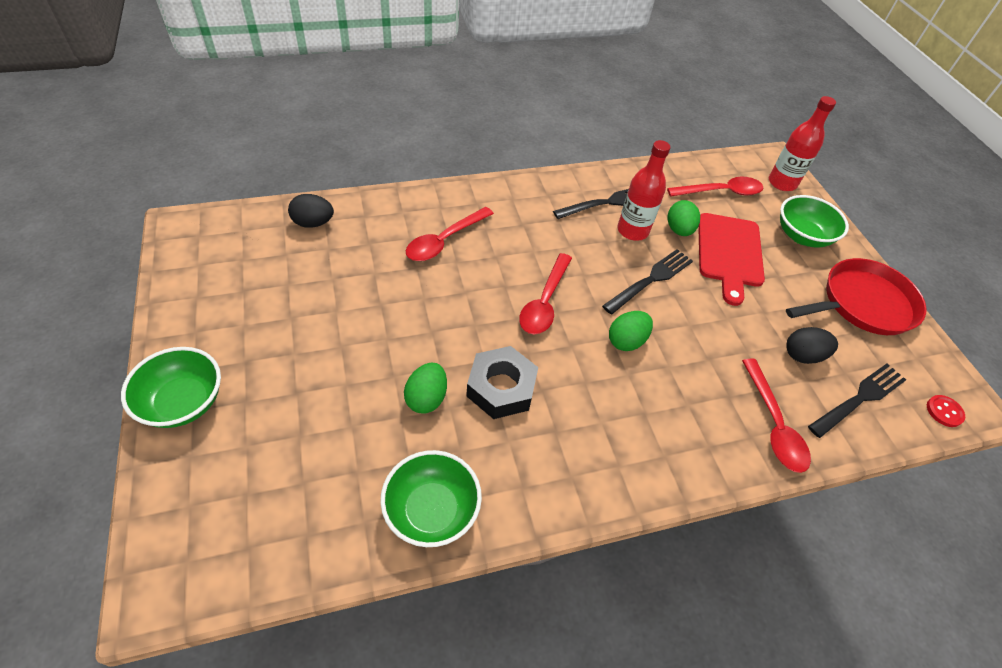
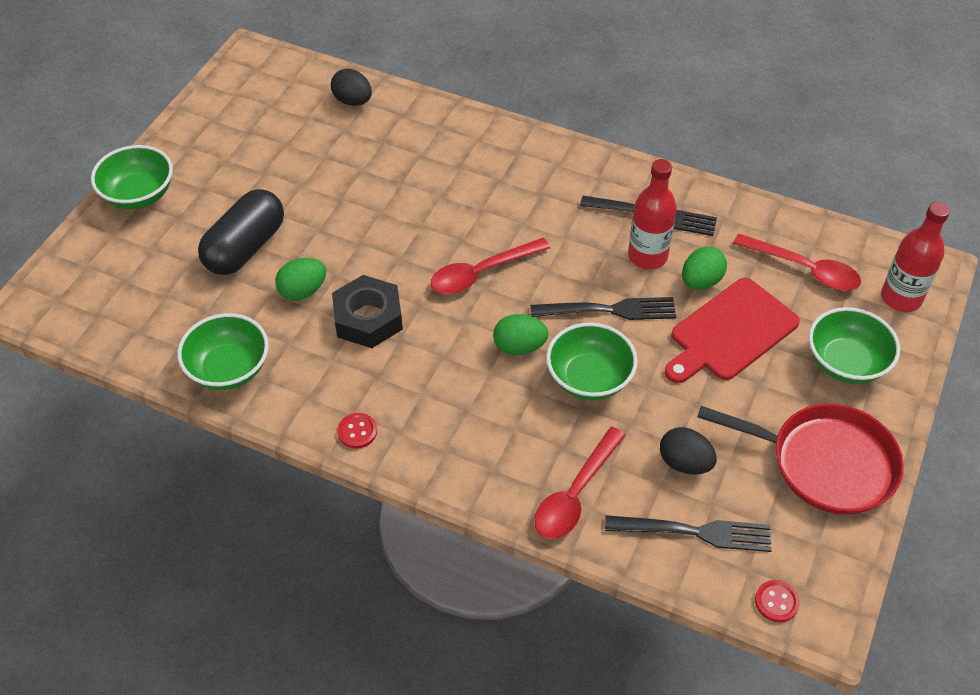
camera: 45 degrees right, 0 degrees up
red spoon [406,207,494,261] -> none
none -> black capsule [198,189,284,275]
none -> red button [337,413,377,449]
none -> green bowl [546,323,638,400]

